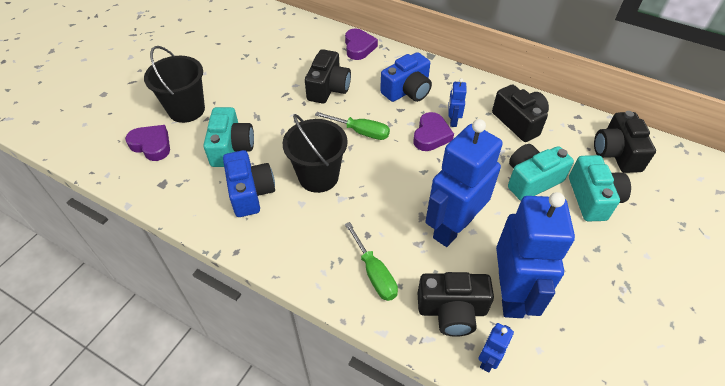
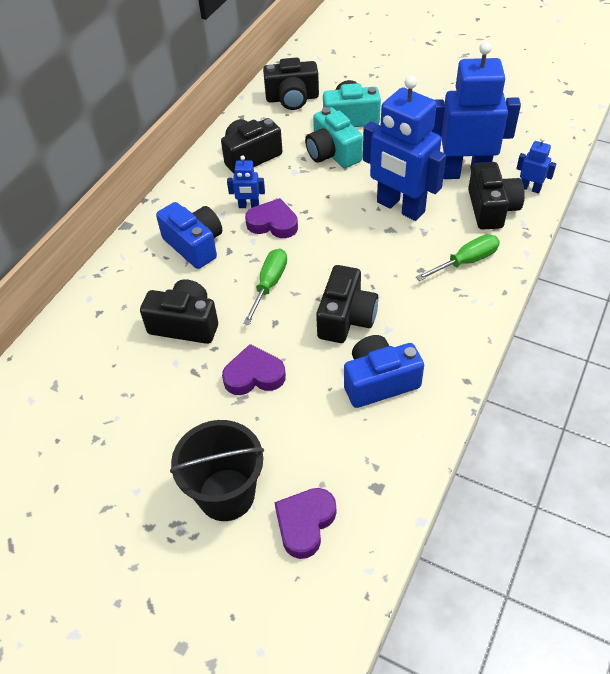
camera: 90 degrees left, 0 degrees up
turquoise camera [203,107,254,167] -> none
black bucket [283,114,347,193] -> black camera [316,265,378,343]
purple heart [345,29,378,60] -> purple heart moved to [222,344,286,395]

